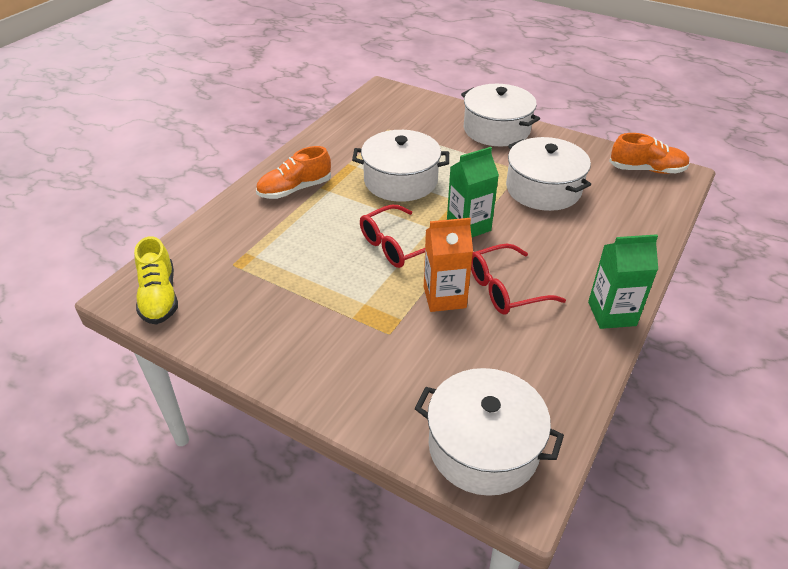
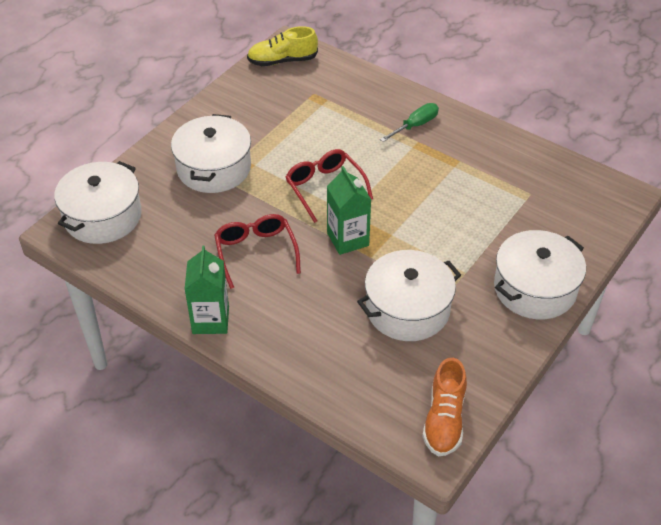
camera: 95 degrees right, 5 degrees up
orange shoe [256,146,331,199] -> green screwdriver [380,103,439,142]
white pot [352,130,449,202] -> white pot moved to [171,114,251,193]
orange carton [424,218,473,312] -> none

